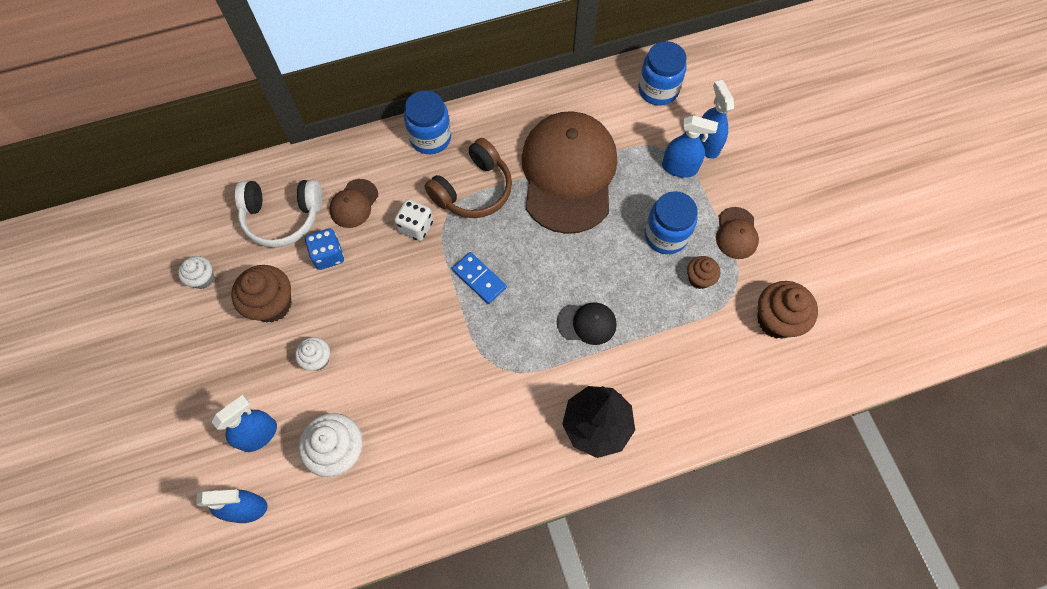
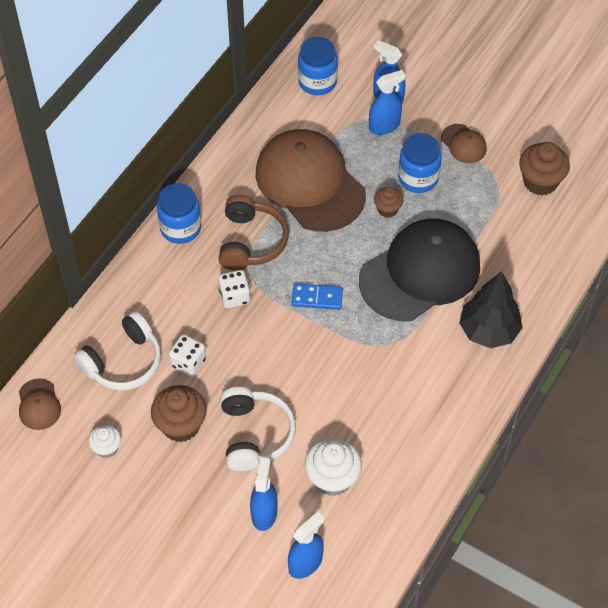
camera: 40 degrees left, 10 degrees down
white cupcake [295,337,330,371] -> white headphones [221,387,296,471]
blue dice [305,228,344,270] -> white dice [169,334,206,376]
brown cap [329,179,378,228] -> brown cap moved to [19,378,61,430]
black cap [557,302,617,345] -> black cap [359,219,480,321], size x2.39
brown cupcake [687,256,720,289] -> brown cupcake moved to [374,187,403,218]

